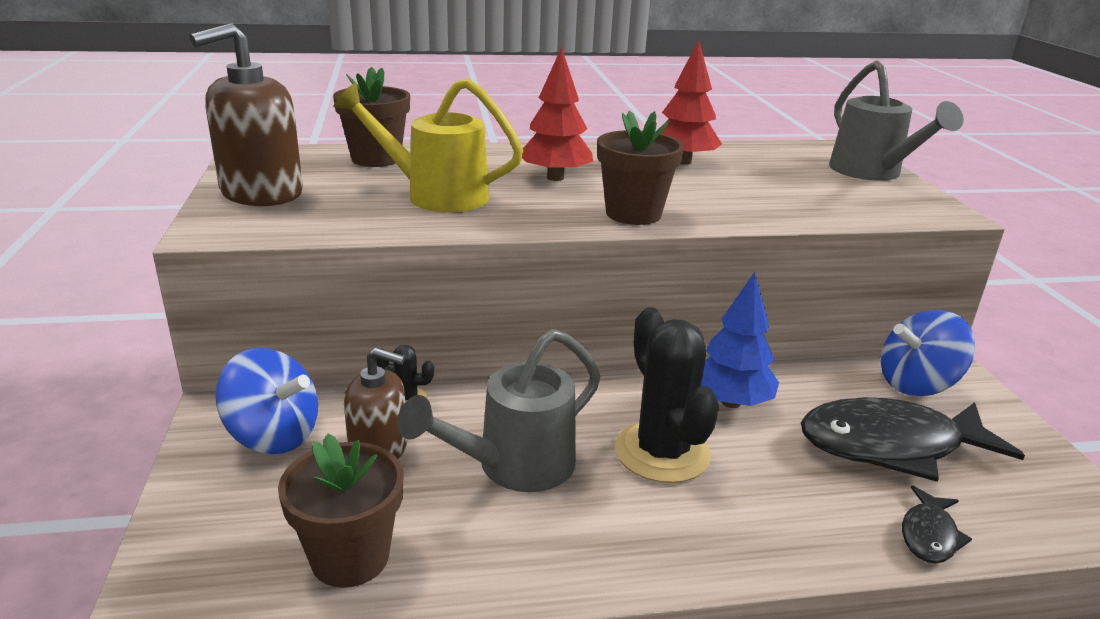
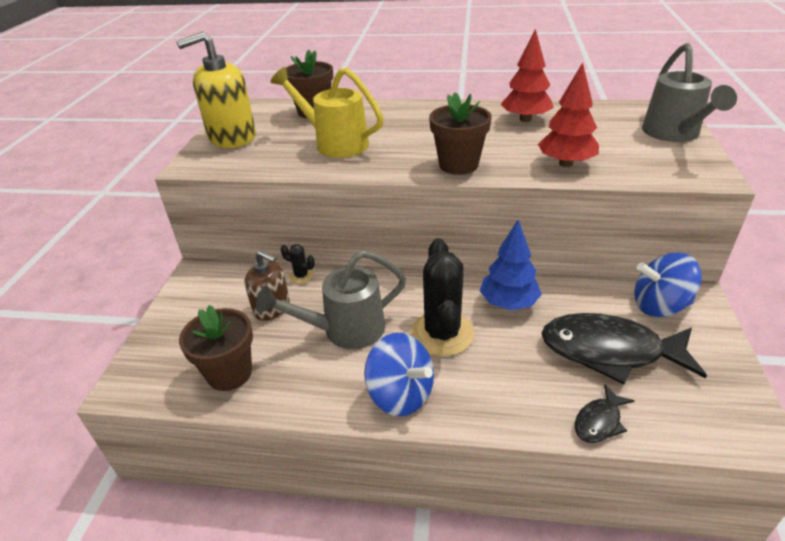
camera: 20 degrees right, 10 degrees up
brown soap dispenser [190,23,303,206] -> yellow soap dispenser [176,32,256,148]
blue spinning top [215,348,318,454] -> blue spinning top moved to [364,333,434,416]
red tree [522,47,593,181] -> red tree moved to [538,63,599,167]

